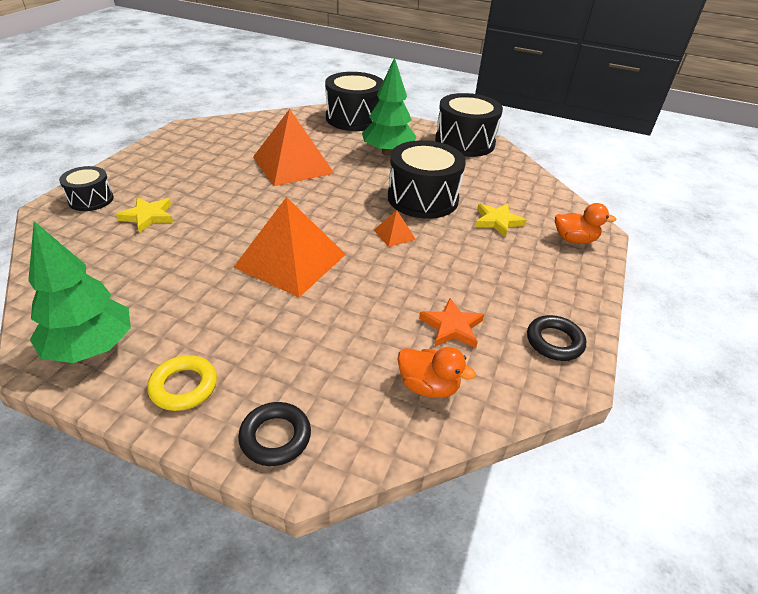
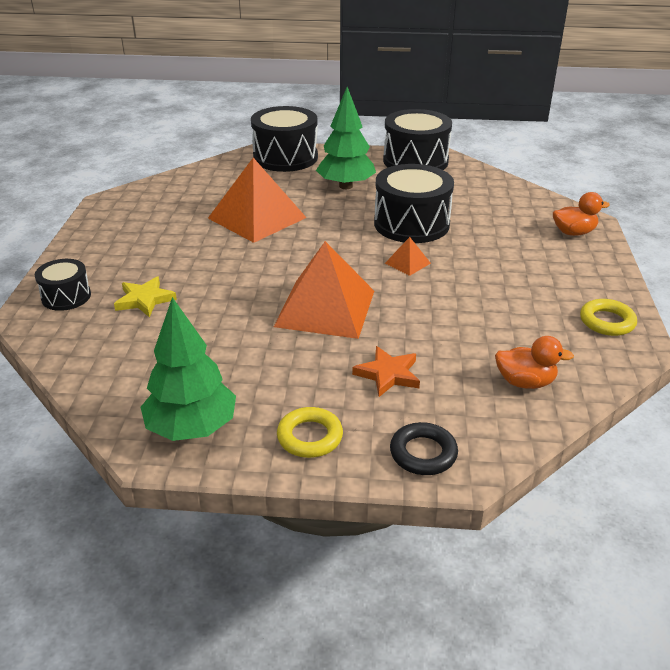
camera: 15 degrees left, 5 degrees down
orange star [419,298,484,348] -> orange star moved to [352,346,420,397]
yellow star [475,203,526,238] -> none
black ring [527,315,586,361] -> yellow ring [580,299,637,336]

